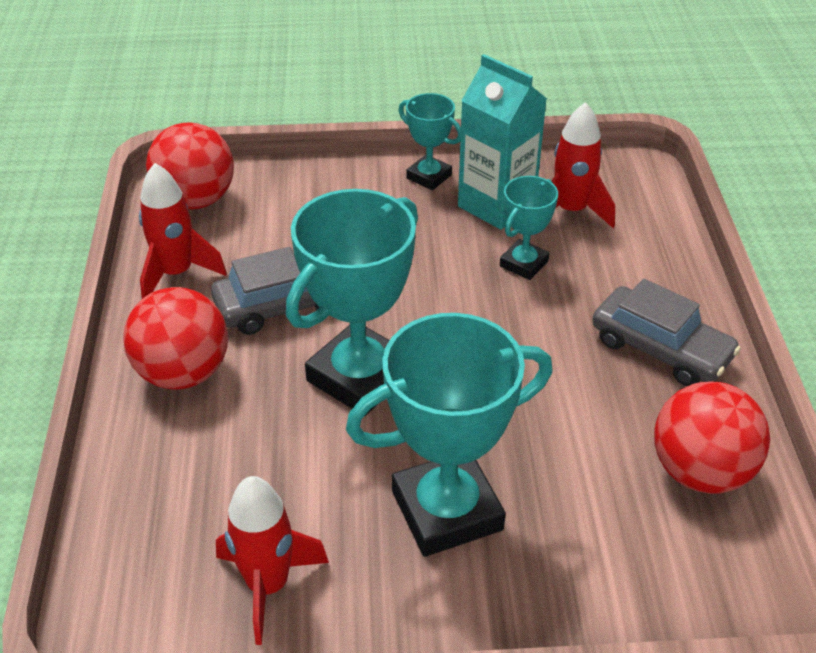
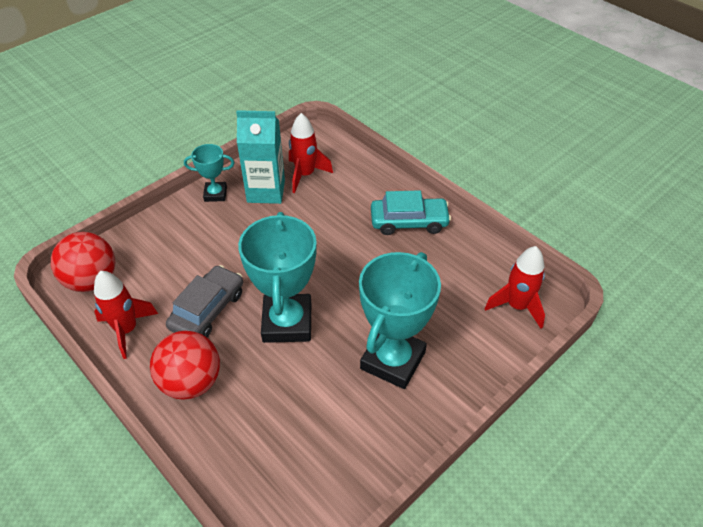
camera: 40 degrees left, 5 degrees up
red rocket [216,476,329,645] -> red rocket moved to [484,246,545,329]
turquoise trophy [500,176,558,280] -> none
grey car [592,279,741,386] -> turquoise car [371,190,451,235]
red ball [654,382,770,494] -> none

